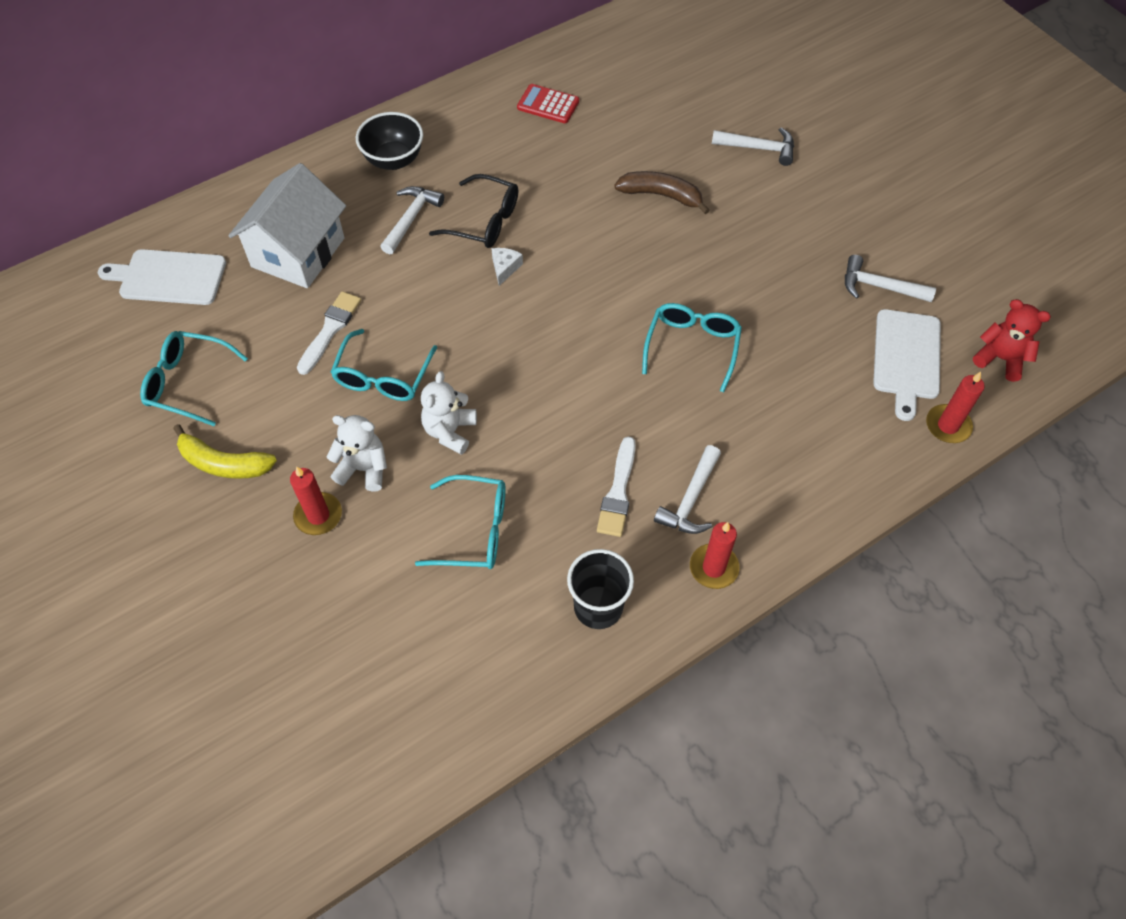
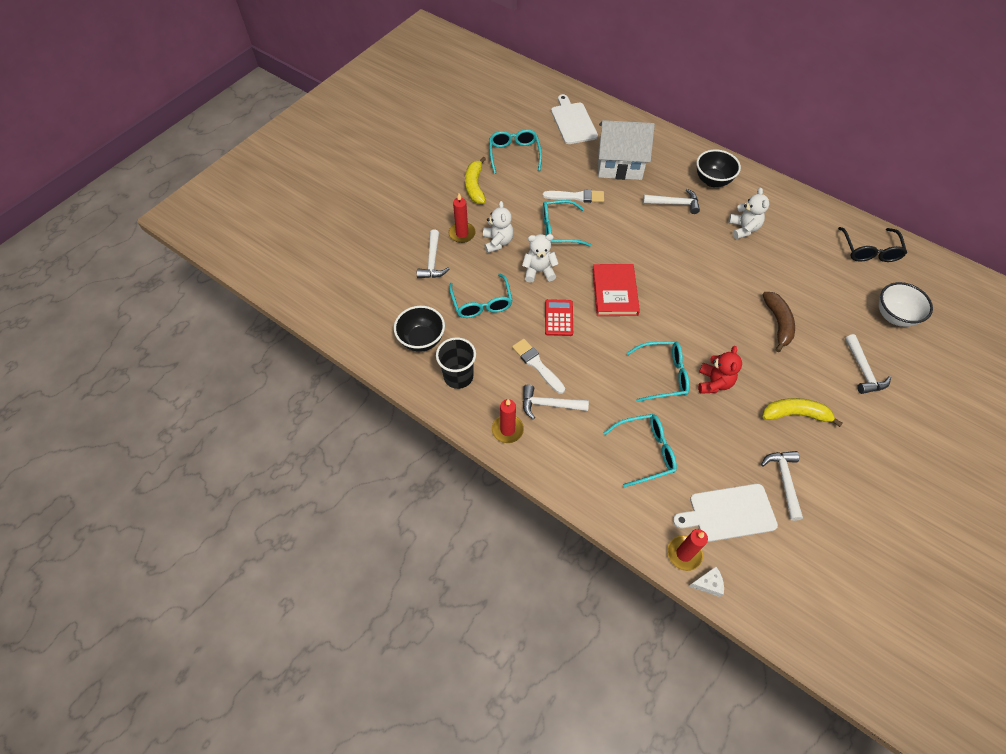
camera: 70 degrees right, 0 degrees up
black glasses [429,174,518,248] -> black glasses moved to [838,227,907,262]
white cheese [491,248,523,286] -> white cheese moved to [689,567,724,597]
red calculator [517,84,579,123] -> red calculator moved to [545,299,573,336]
white brush [597,437,636,537] -> white brush turned 60 degrees clockwise [512,339,565,394]
red teddy bear [973,299,1051,382] -> red teddy bear moved to [698,346,742,394]
none -> black bowl [394,306,445,352]
none -> white hammer [417,230,449,278]
none -> red book [593,264,640,316]
none -> turquoise glasses [604,414,677,487]
none -> white teddy bear [728,188,769,239]
none -> yellow banana [762,398,843,427]
none -> white bowl [879,282,933,327]

